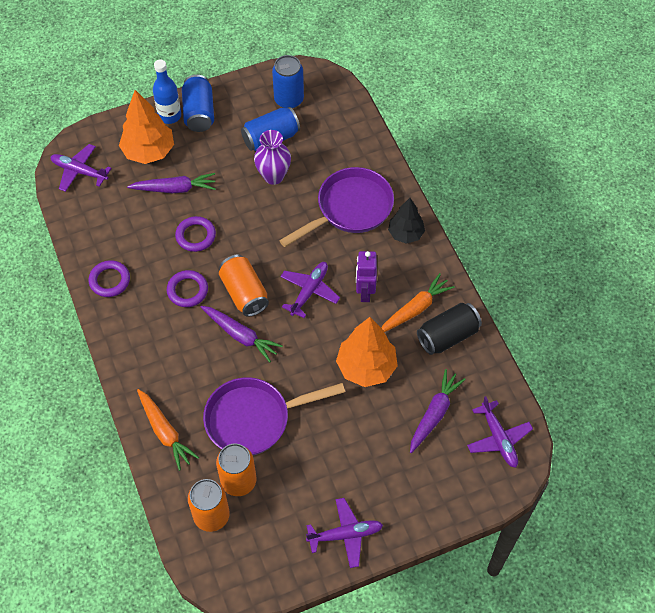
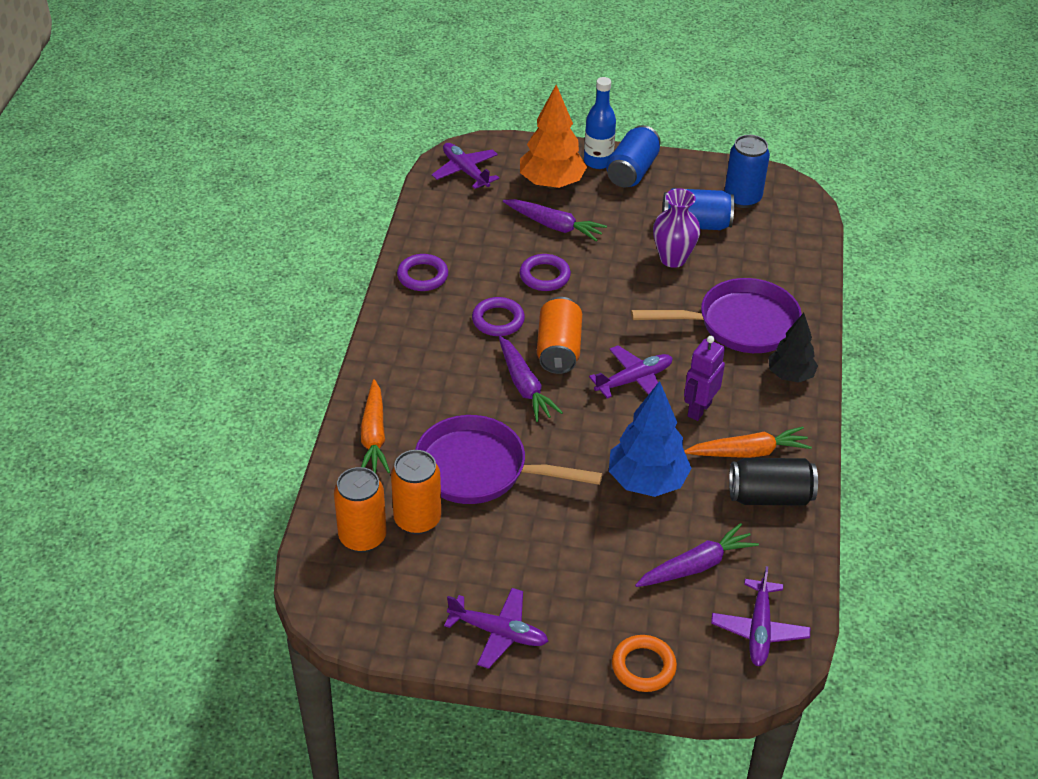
camera: 30 degrees right, 15 degrees down
orange tree [336,317,398,387] -> blue tree [609,381,692,497]
none -> orange ring [612,635,677,692]

